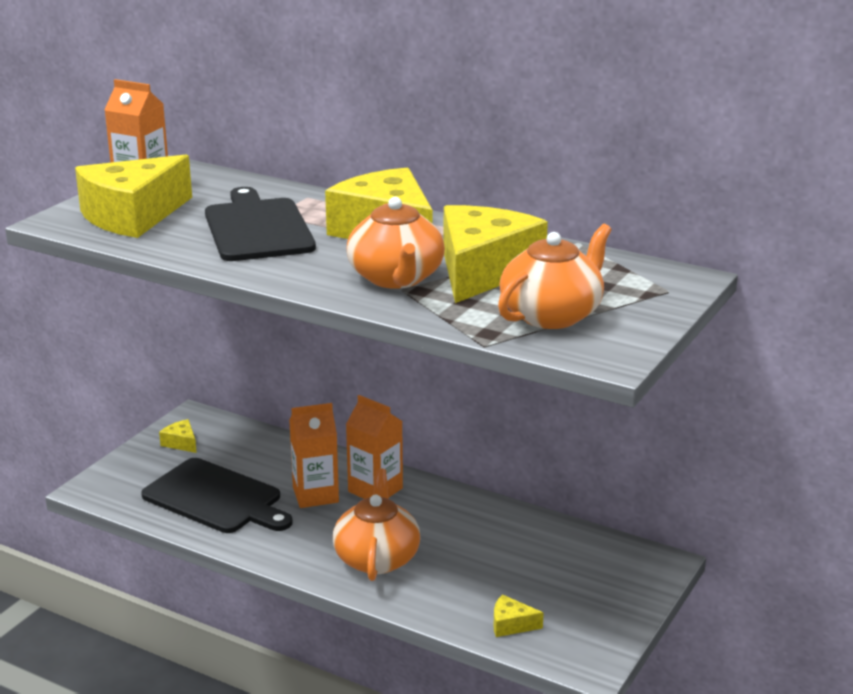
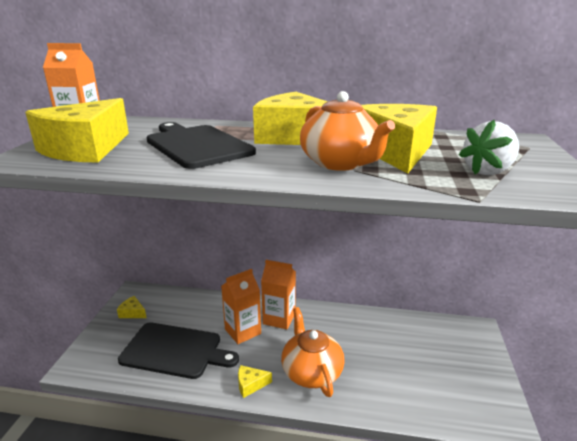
camera: 20 degrees left, 0 degrees up
yellow cheese [494,594,544,637] -> yellow cheese moved to [238,365,272,398]
orange teapot [498,224,611,329] -> white strawberry [459,120,519,175]

